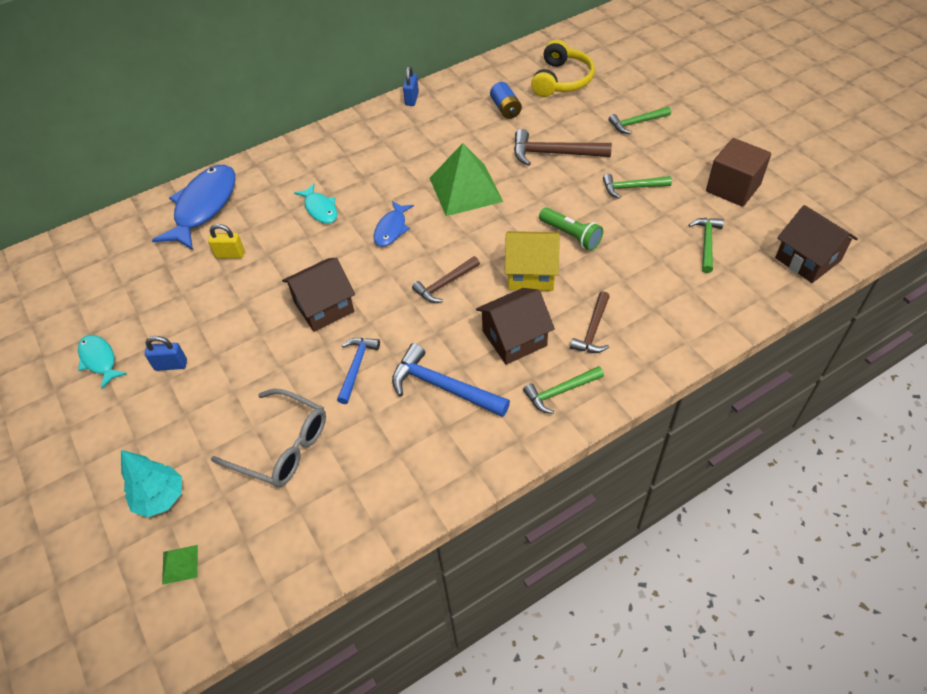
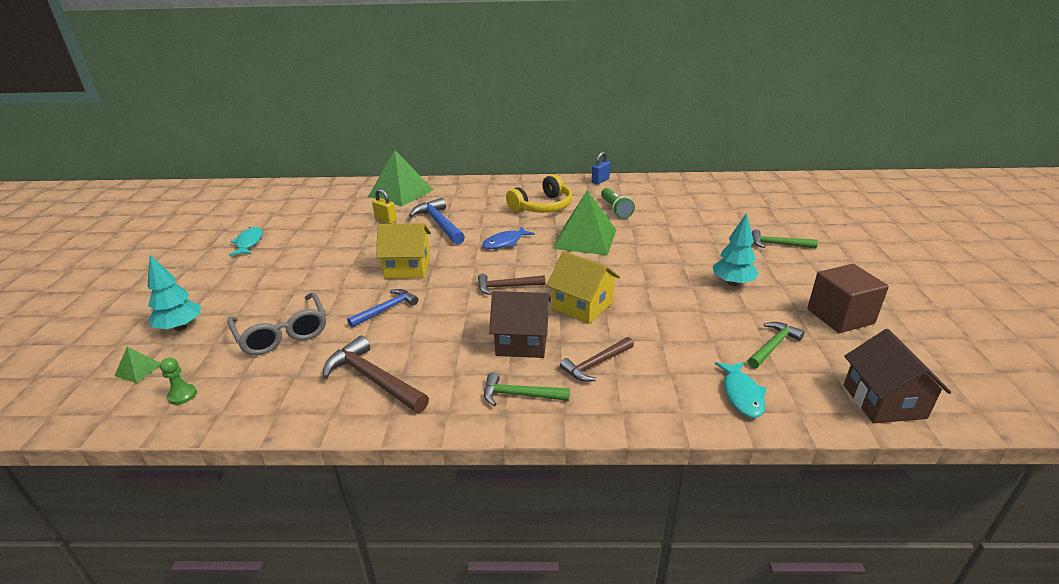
camera: 30 degrees right, 20 degrees down
blue padlock [145,336,187,371] -> none
blue fish [152,165,235,250] -> green pyramid [368,150,433,207]
brown house [282,258,355,332] -> yellow house [376,223,431,278]
turquoise fish [294,184,337,224] -> turquoise fish moved to [715,362,767,418]
blue hammer [392,343,510,417] -> blue hammer moved to [409,198,465,244]
blue battery [490,82,522,119] -> none
brown hammer [514,129,612,166] -> brown hammer moved to [323,336,429,413]
yellow headphones [531,40,595,97] -> yellow headphones moved to [506,174,573,213]
green flashlight [539,207,603,251] -> green flashlight moved to [601,188,635,219]
green hammer [603,174,672,199] -> turquoise tree [713,213,759,286]
none -> green pawn [160,358,197,405]

